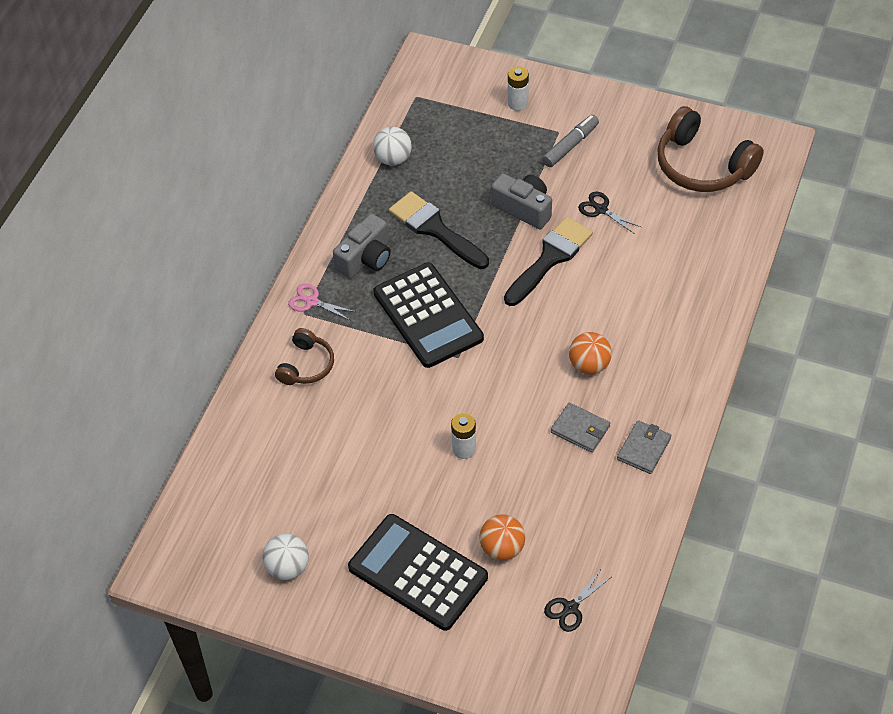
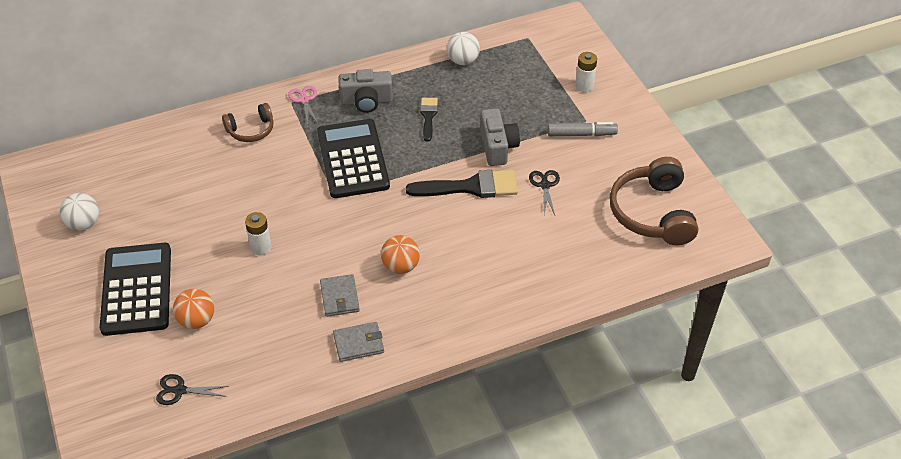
camera: 45 degrees right, 5 degrees down
black calculator [373,262,484,368] -> black calculator turned 150 degrees clockwise [317,119,390,198]
black brush [389,191,489,269] -> black brush [420,98,438,142], size x0.57

